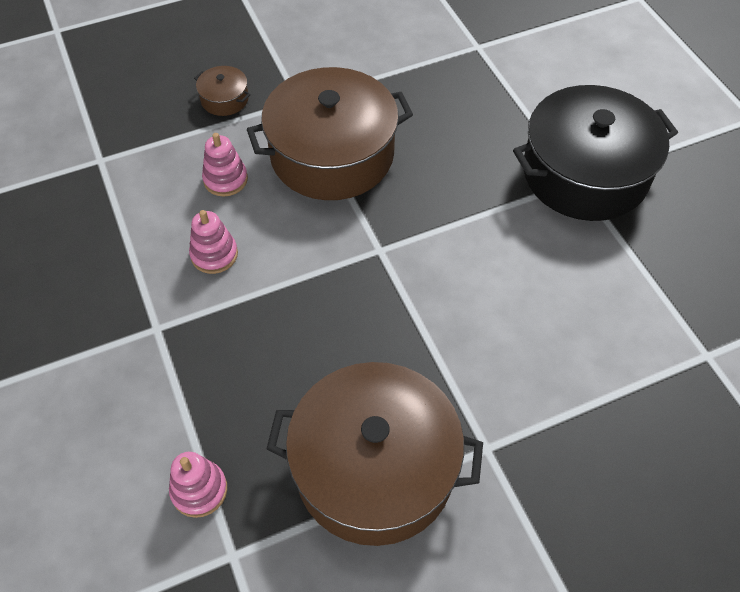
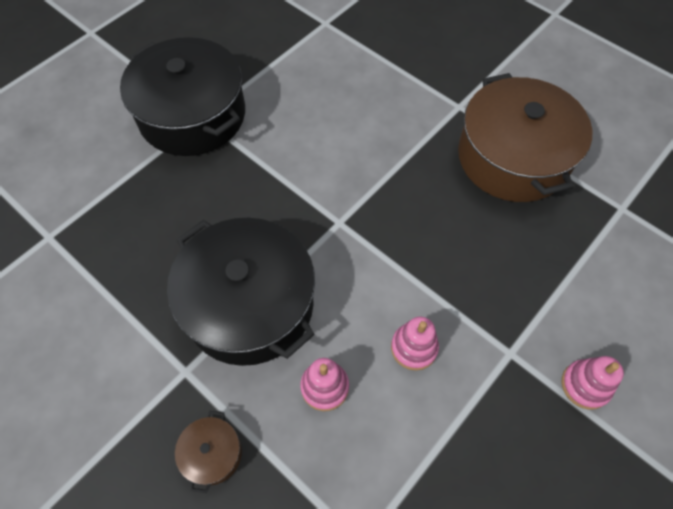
camera: 115 degrees left, 5 degrees up
pink stacking toy [169,452,227,518] -> pink stacking toy moved to [562,356,624,410]
brown pot [247,67,413,200] -> black pot [167,218,315,366]

